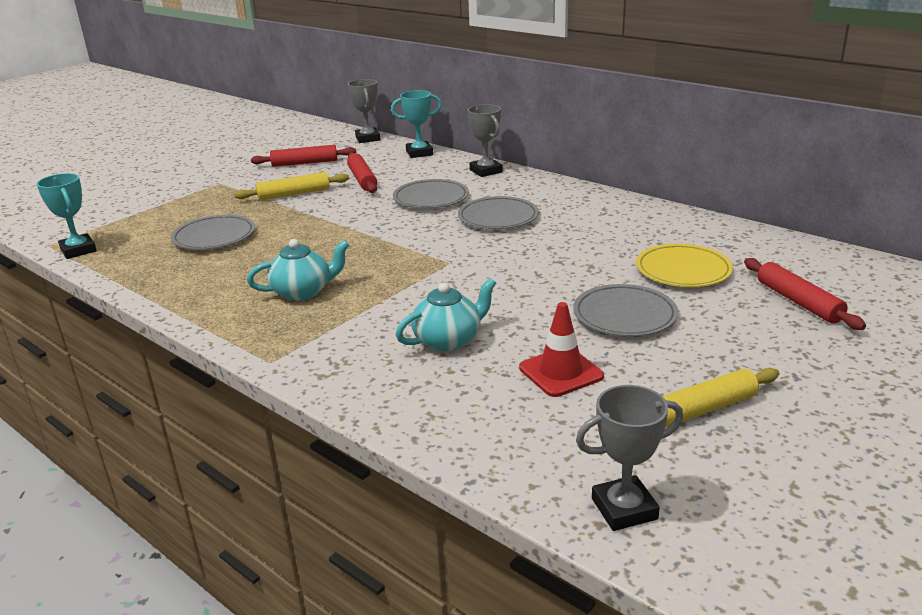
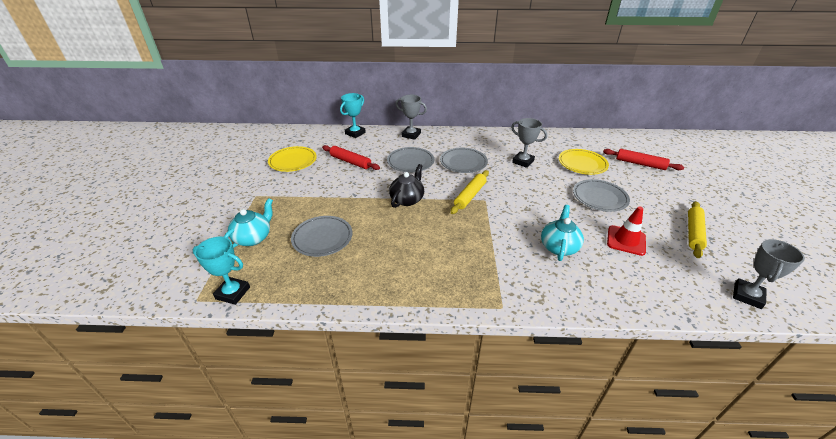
camera: 40 degrees left, 10 degrees up
yellow rolling pin [234,172,349,201] -> yellow rolling pin moved to [450,170,489,214]
turquoise teapot [247,239,349,301] -> turquoise teapot moved to [223,198,273,248]
red rolling pin [251,145,356,167] -> yellow plate [268,146,317,172]
grey trophy [348,79,380,143] -> grey trophy moved to [511,118,547,168]
none -> black teapot [389,164,424,208]

